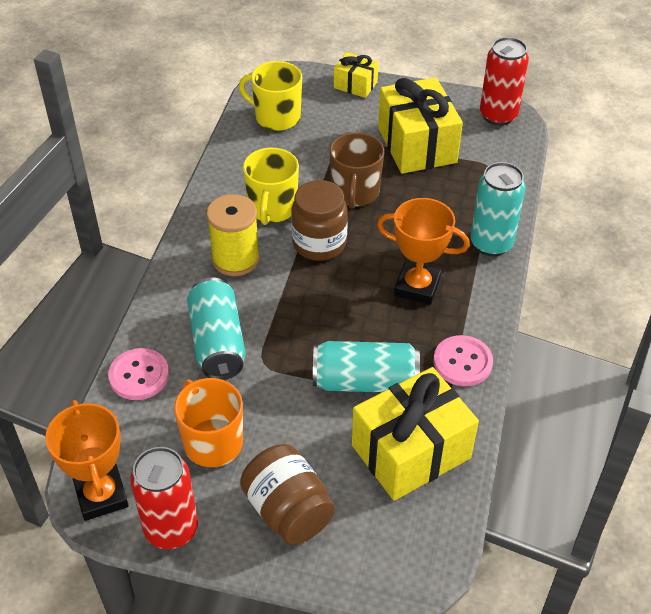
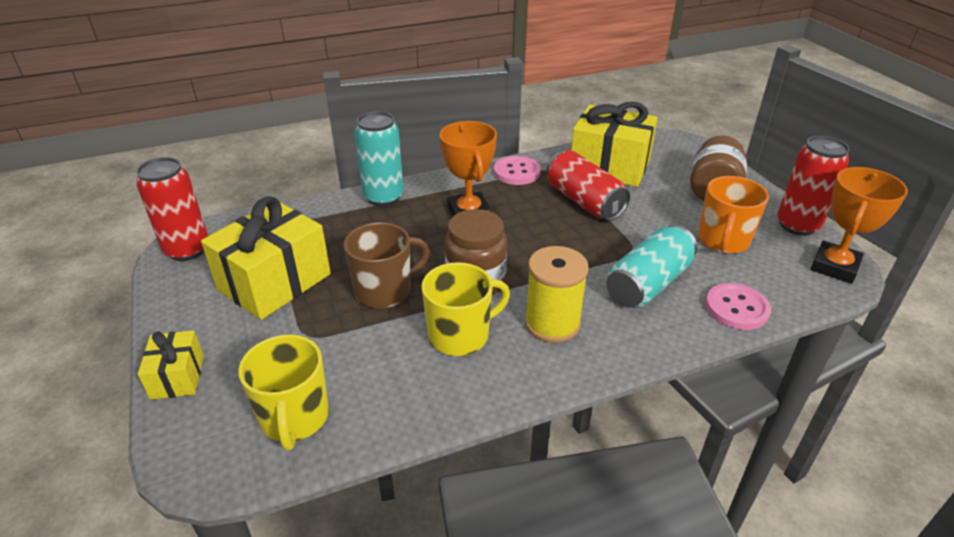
camera: 125 degrees left, 10 degrees down
turquoise can [313,341,420,392] -> red can [546,150,630,221]

